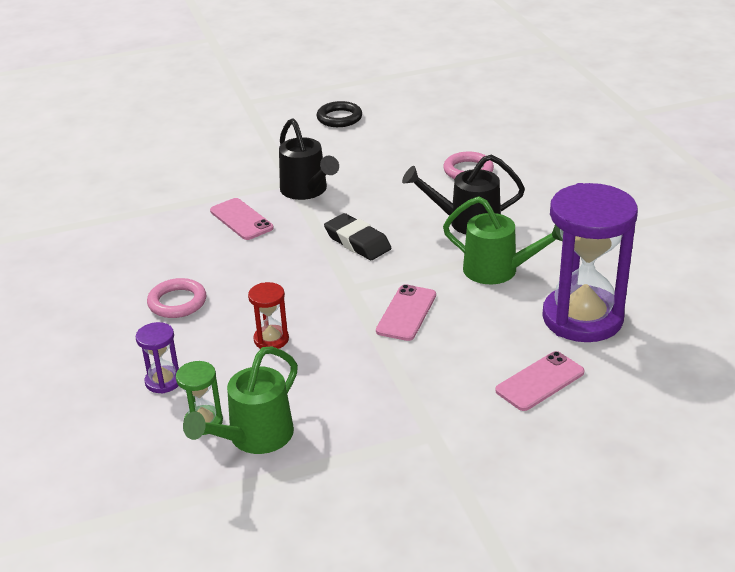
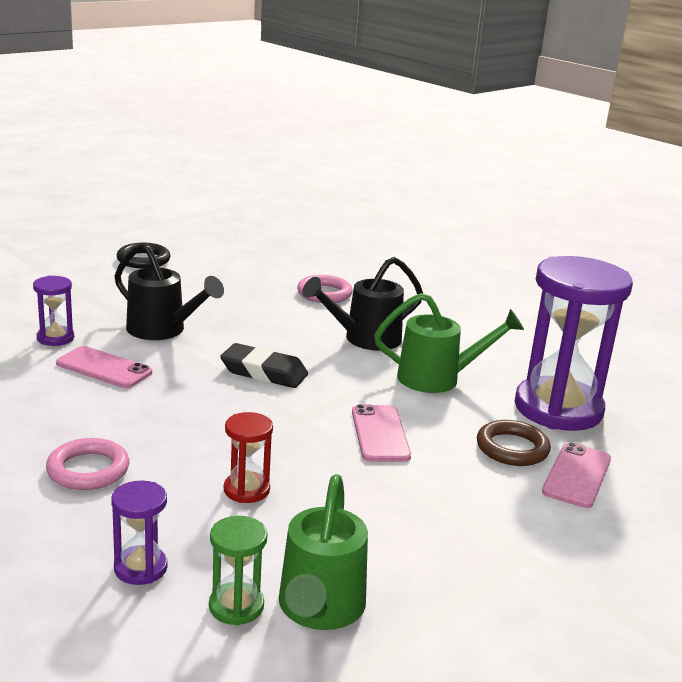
camera: 30 degrees left, 10 degrees down
none -> purple hourglass [33,276,74,346]
none -> brown ring [477,420,551,466]

